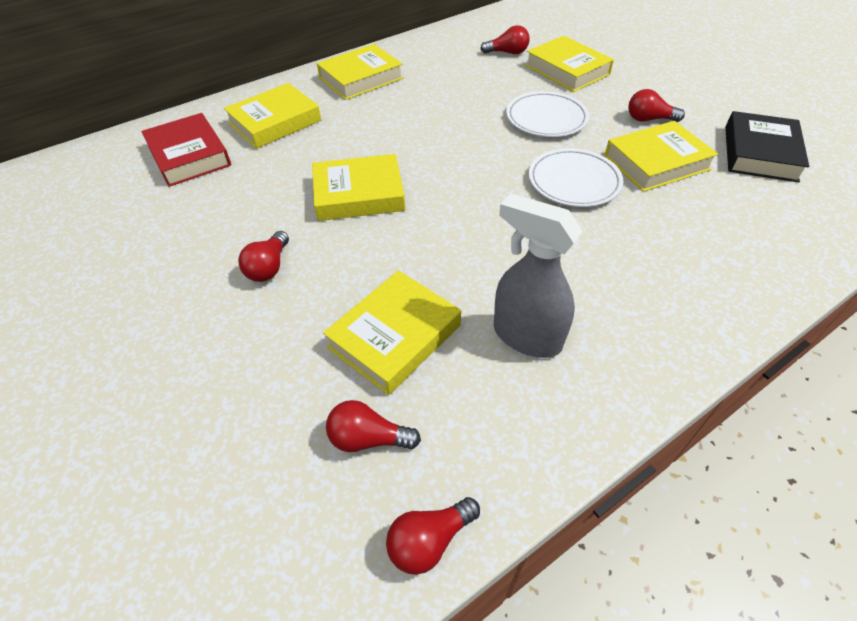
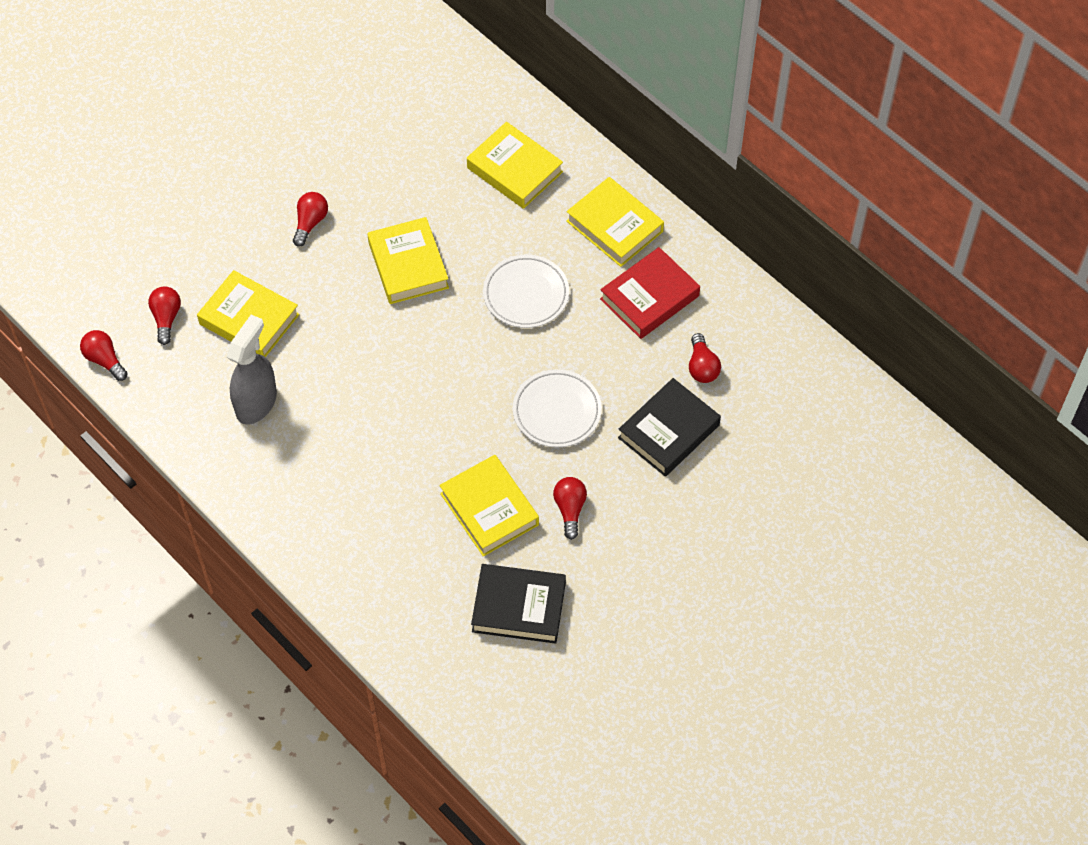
camera: 80 degrees right, 10 degrees up
red book [141,113,231,187] -> red book moved to [600,247,700,339]
red light bulb [238,231,289,282] -> red light bulb turned 105 degrees clockwise [293,192,328,247]
yellow book [525,36,614,92] -> black book [618,378,721,477]
white plate [529,148,623,207] -> white plate moved to [483,255,569,328]

